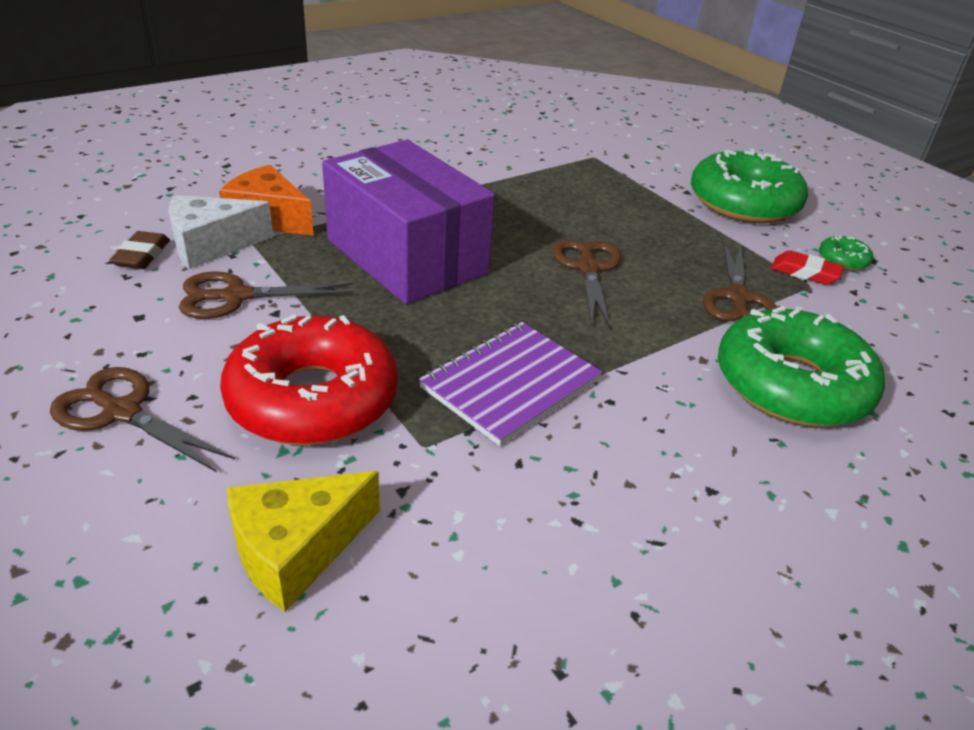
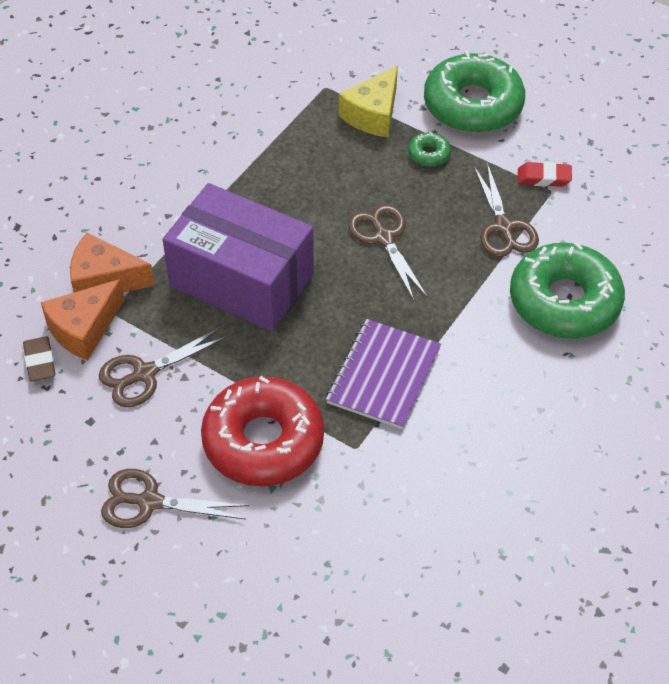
camera: 20 degrees left, 15 degrees up
white cheese [169,195,273,269] -> orange cheese [41,279,125,361]
yellow cheese [227,471,380,612] -> yellow cheese moved to [339,66,398,137]
green donut [819,235,873,271] -> green donut moved to [408,132,451,166]

